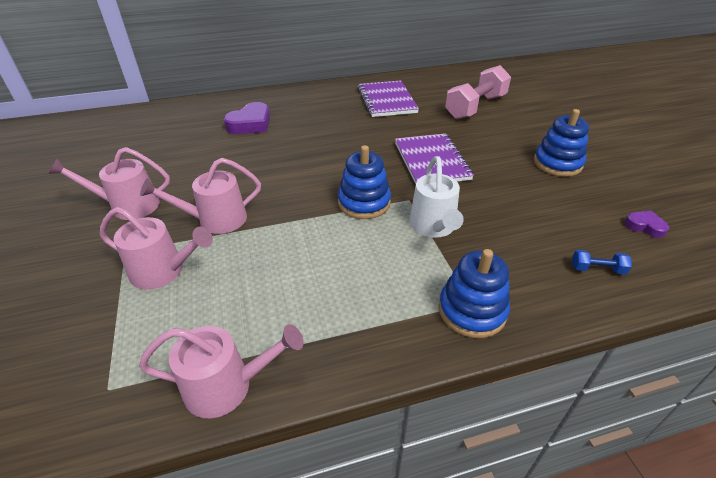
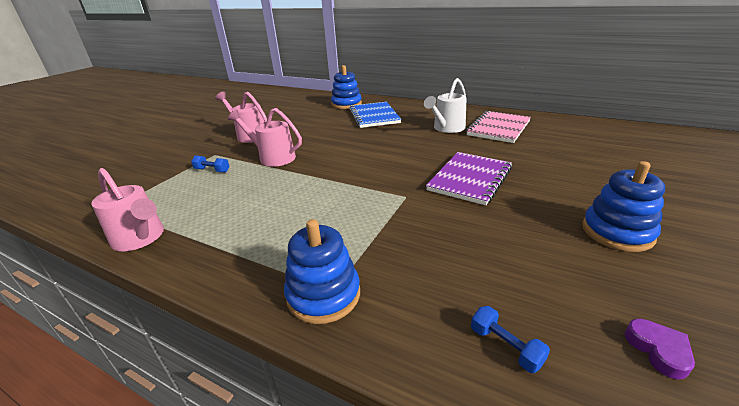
camera: 45 degrees right, 10 degrees down
pink watering can [100,207,213,290] -> blue dumbbell [191,155,229,173]
purple heart [224,102,270,134] -> blue notebook [349,102,401,128]
blue stacking toy [338,145,391,219] -> blue stacking toy moved to [331,65,362,109]
purple notebook [358,80,419,117] -> pink notebook [466,111,531,143]
white watering can [409,156,464,238] -> white watering can moved to [424,78,467,133]
pink dumbbell [445,65,511,119] -> none

